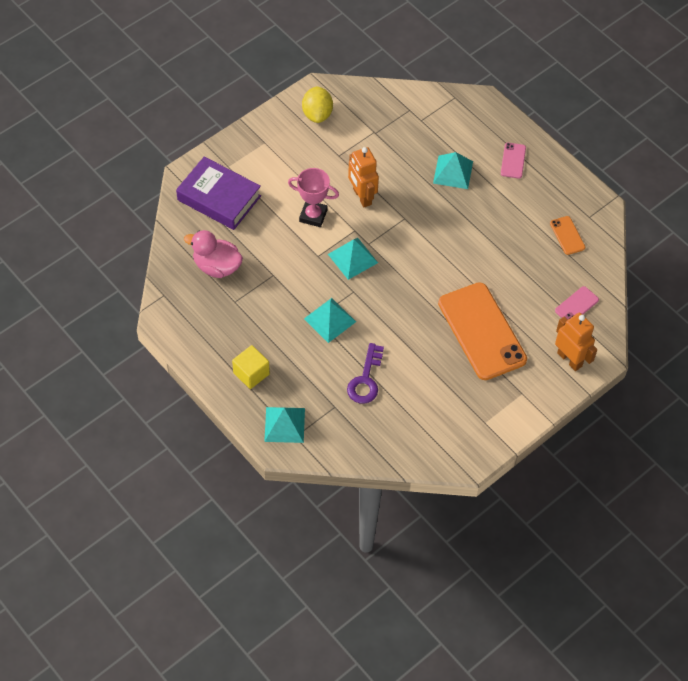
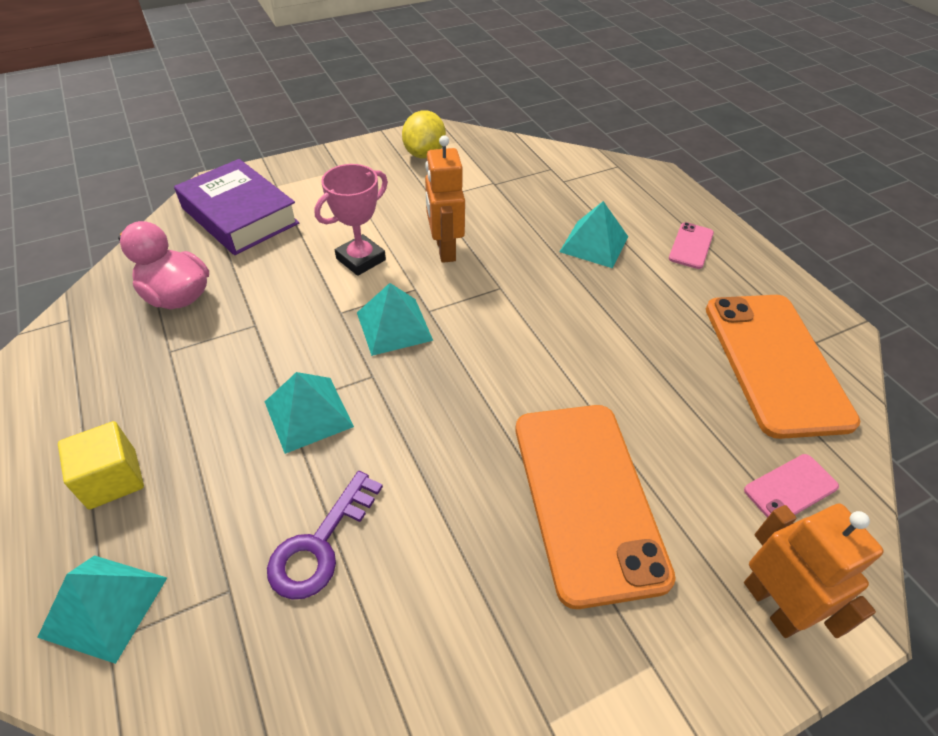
camera: 15 degrees right, 10 degrees down
pink trophy [288,168,339,227] -> pink trophy turned 75 degrees counterclockwise [315,164,388,276]
orange phone [550,216,585,255] -> orange phone [706,295,860,439], size x2.33

